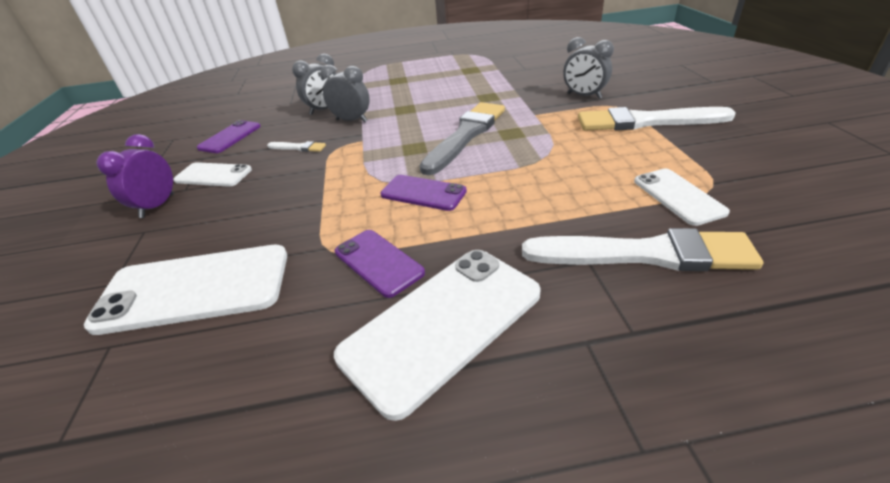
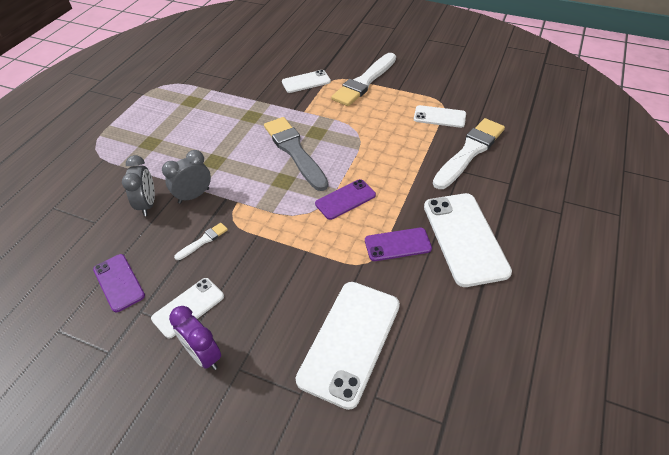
camera: 60 degrees left, 10 degrees up
grey clock [563,37,614,99] -> white phone [282,70,331,93]

